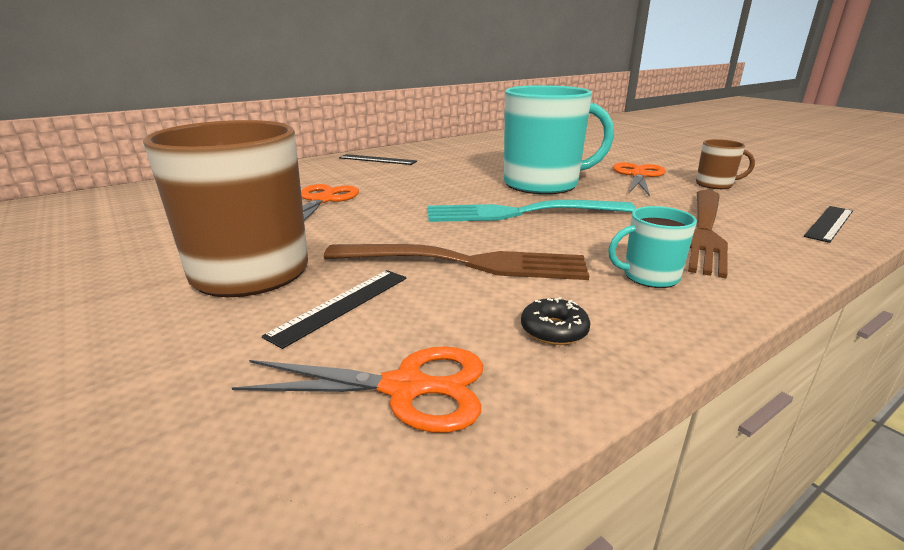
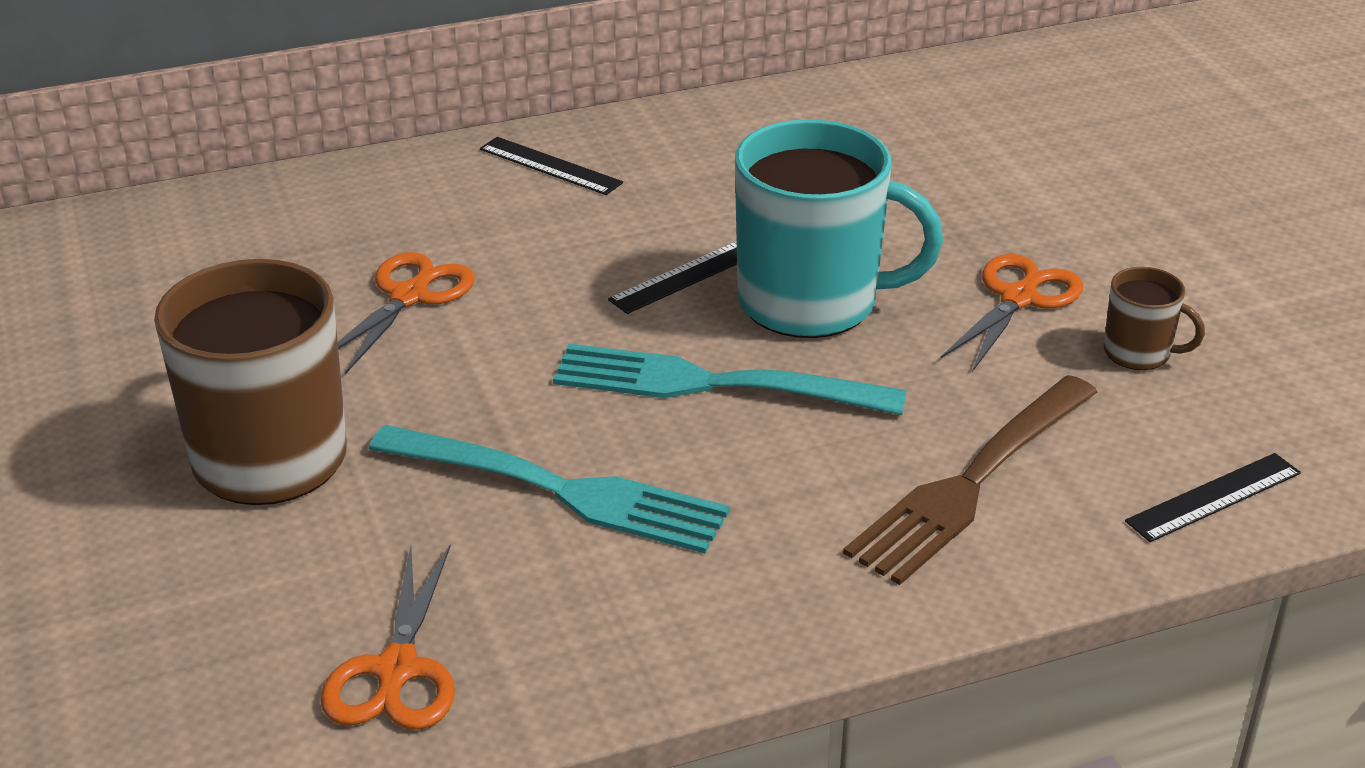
camera: 15 degrees right, 10 degrees up
orange scissors [232,346,483,433] -> orange scissors turned 75 degrees clockwise [320,545,455,730]
black ruler [262,270,407,349] -> black ruler moved to [608,241,737,314]
brown fork [324,244,589,280] -> turquoise fork [369,425,730,553]
black donut [521,297,590,345] -> none
turquoise mug [608,206,697,288] -> none

